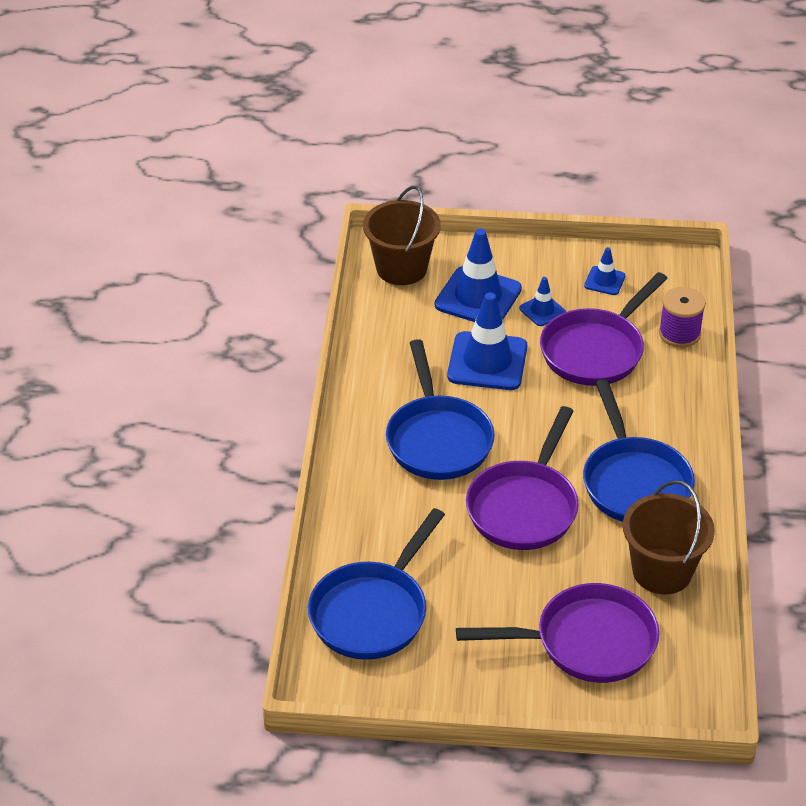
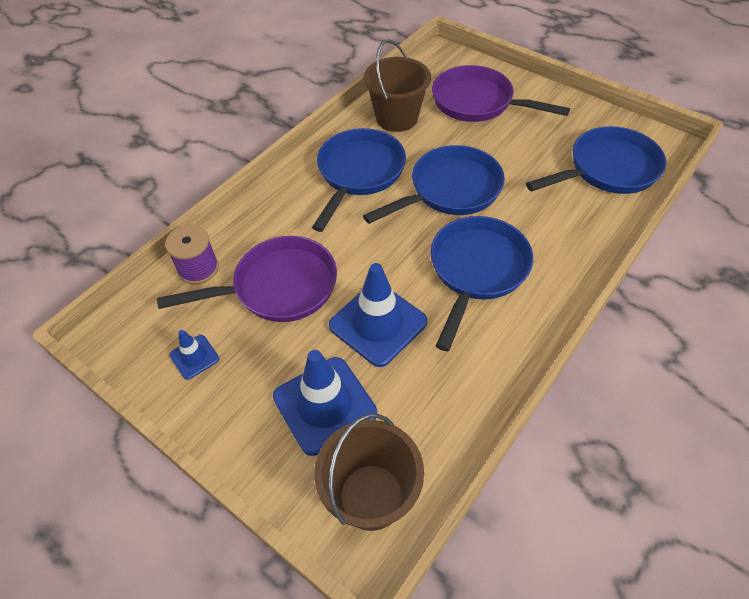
camera: 145 degrees left, 10 degrees up
purple pan [466,406,579,550] -> blue pan [363,145,505,224]
blue traffic cone [519,277,566,326] -> none

